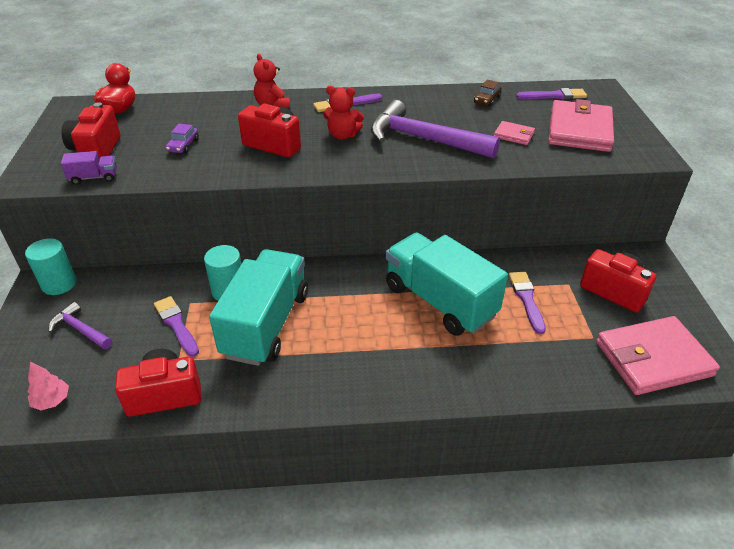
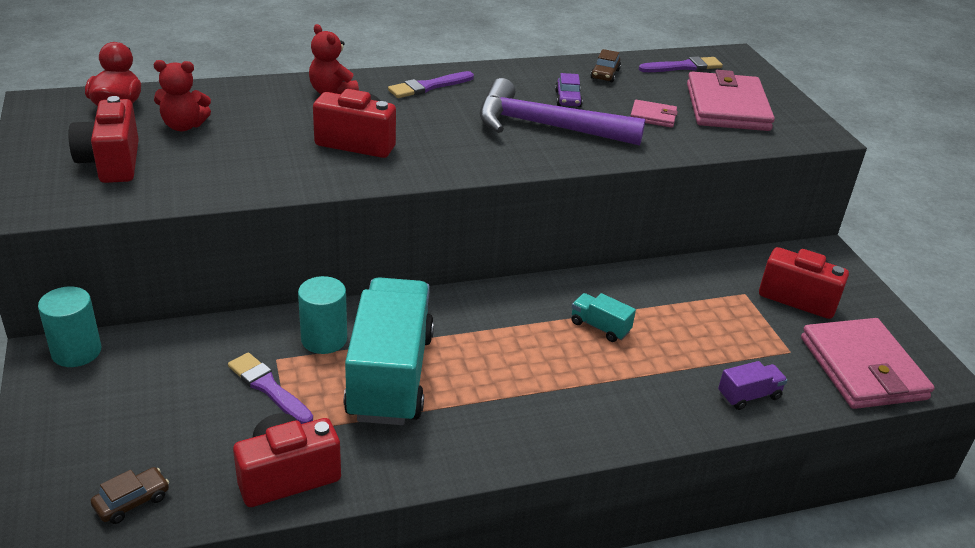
camera: 15 degrees left, 5 degrees down
pink tree [28,361,69,410] -> brown car [91,467,169,524]
purple hammer [49,302,112,349] -> none
purple truck [61,151,117,185] -> purple truck moved to [718,361,788,410]
purple car [166,124,199,154] -> purple car moved to [555,73,583,107]
red teddy bear [323,86,364,140] -> red teddy bear moved to [154,60,211,131]
turquoise truck [386,232,508,336] -> turquoise truck [571,293,636,342], size x0.40
purple brush [509,272,546,334] -> none
pink wallet [596,316,720,395] -> pink wallet turned 75 degrees counterclockwise [801,318,935,409]

